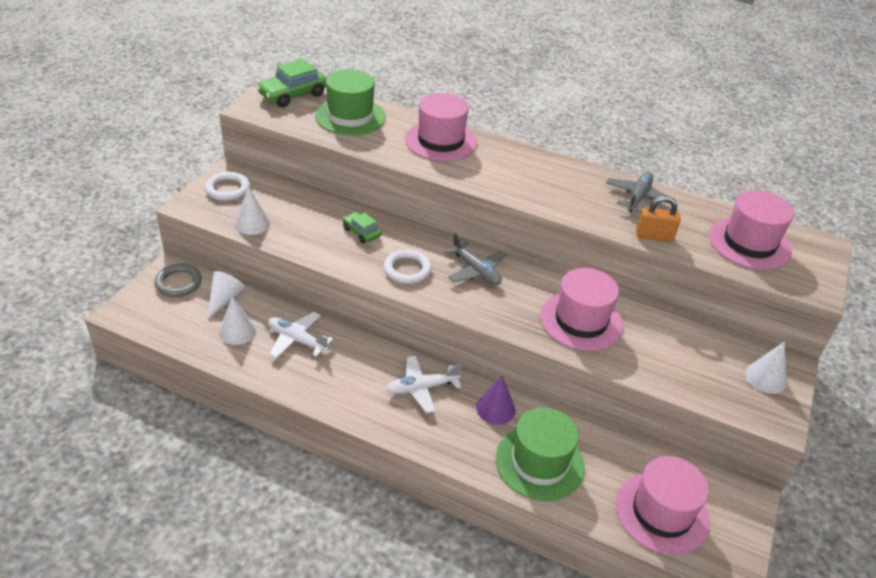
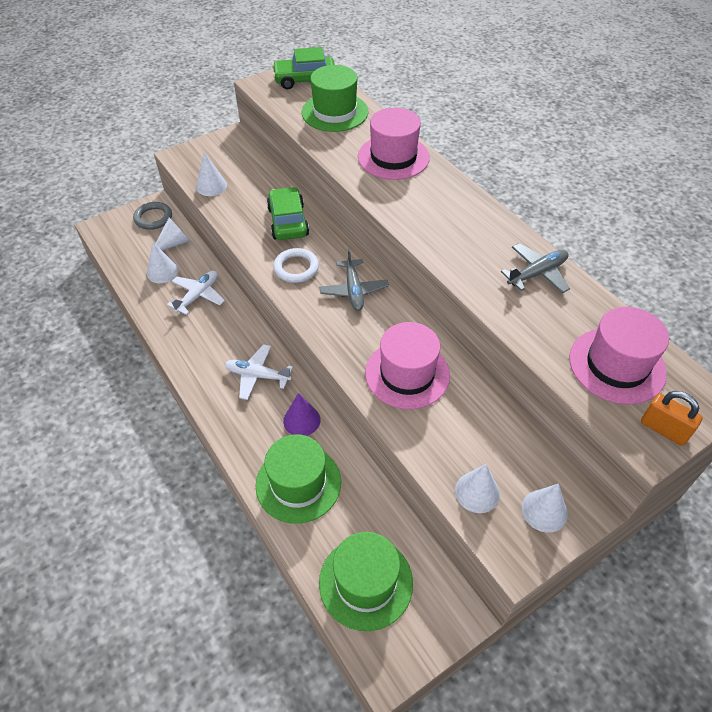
camera: 35 degrees right, 10 degrees up
white ring [205,172,250,201] -> none
white plane [268,312,334,358] -> white plane turned 60 degrees clockwise [167,271,225,315]
green car [343,212,381,243] -> green car [267,187,309,240], size x1.73
pink hat [616,456,710,555] -> green hat [319,532,413,631]
orange padlock [636,196,681,242] -> orange padlock moved to [641,391,703,446]
none -> white cone [455,464,500,513]

